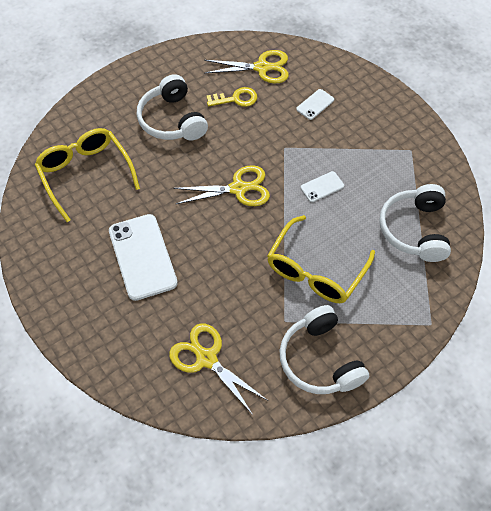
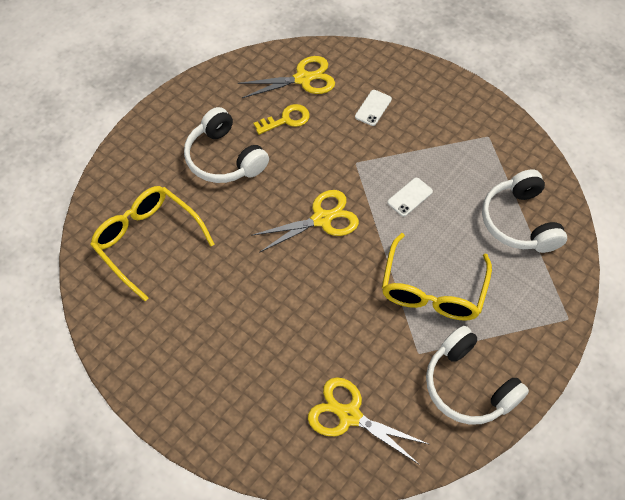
camera: 15 degrees left, 0 degrees up
white phone [109,214,178,301] -> none

